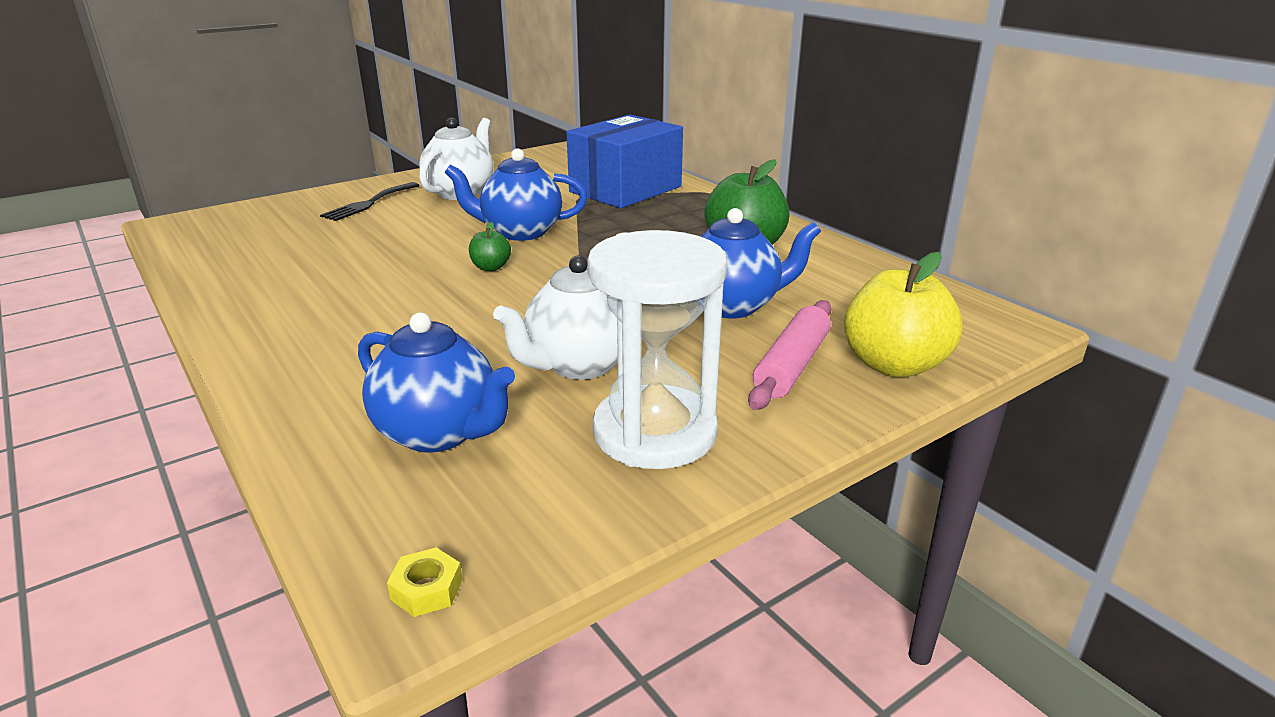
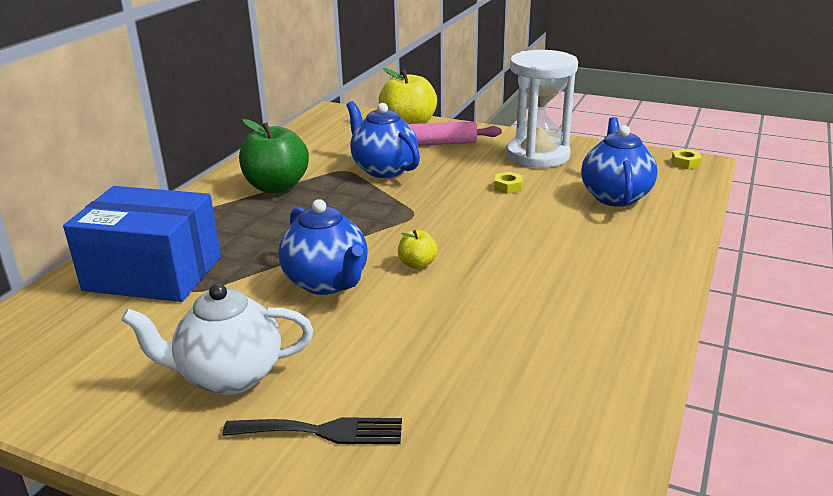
camera: 120 degrees left, 0 degrees up
green apple [469,222,511,271] -> yellow apple [398,230,438,269]
white teapot [493,255,618,380] -> yellow nut [494,172,523,194]

